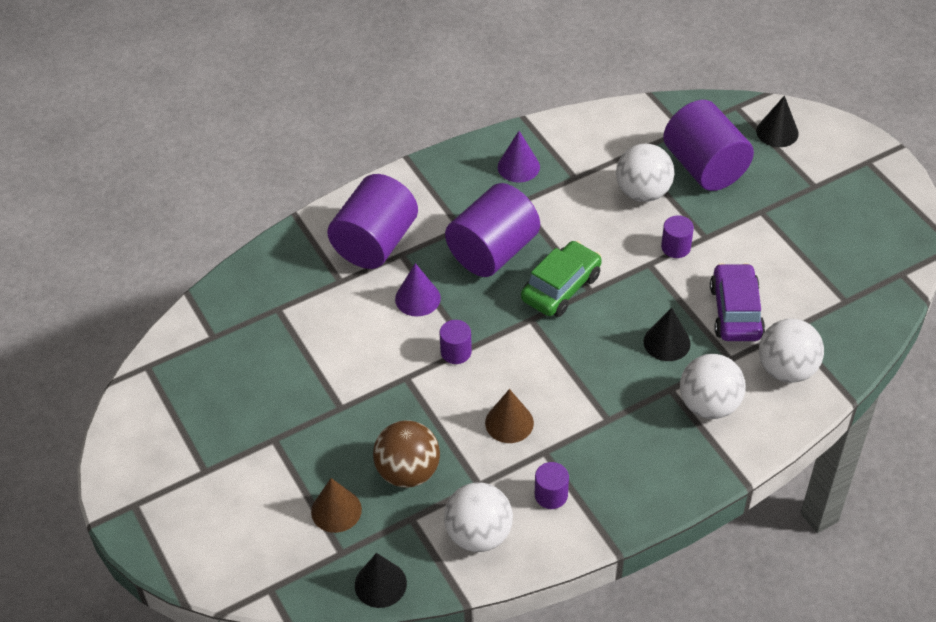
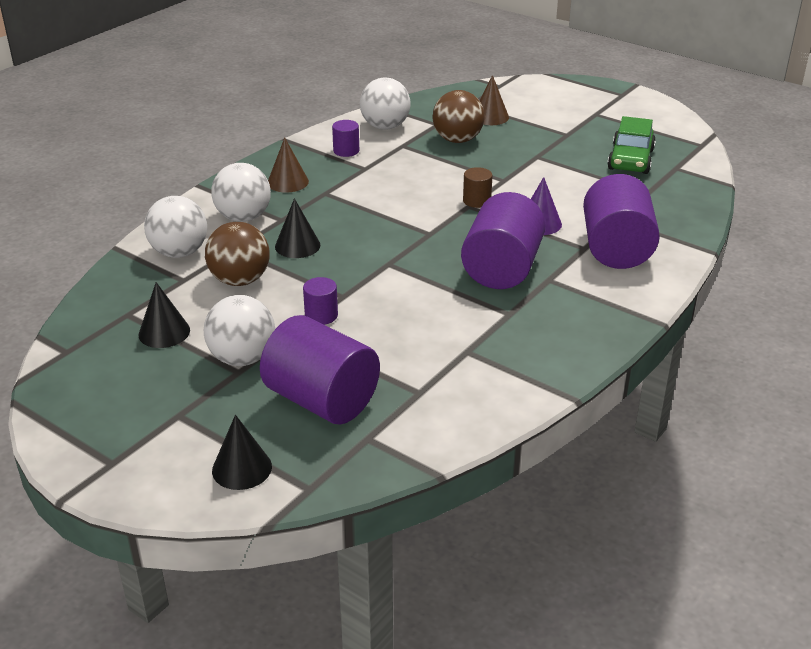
camera: 155 degrees right, 15 degrees down
black cone [355,553,407,608] -> black cone moved to [138,282,190,348]
purple cylinder [440,320,472,364] -> brown cylinder [463,167,492,208]
brown cone [485,389,534,443] -> brown cone moved to [268,137,309,193]
purple cone [498,131,540,182] -> none
green car [521,241,602,317] -> green car moved to [607,116,656,174]
white ball [616,144,675,202] -> white ball moved to [204,295,275,366]
purple car [710,263,765,341] -> brown ball [205,222,270,286]

